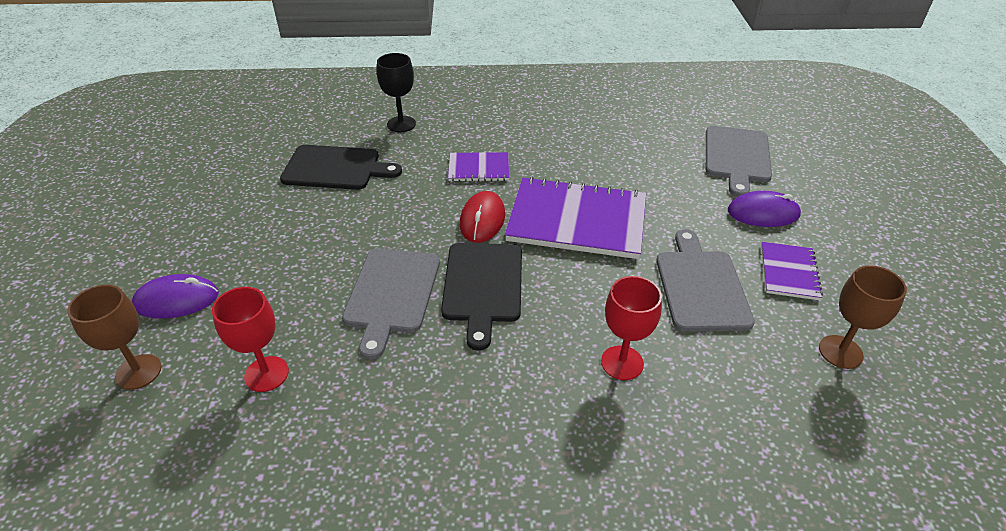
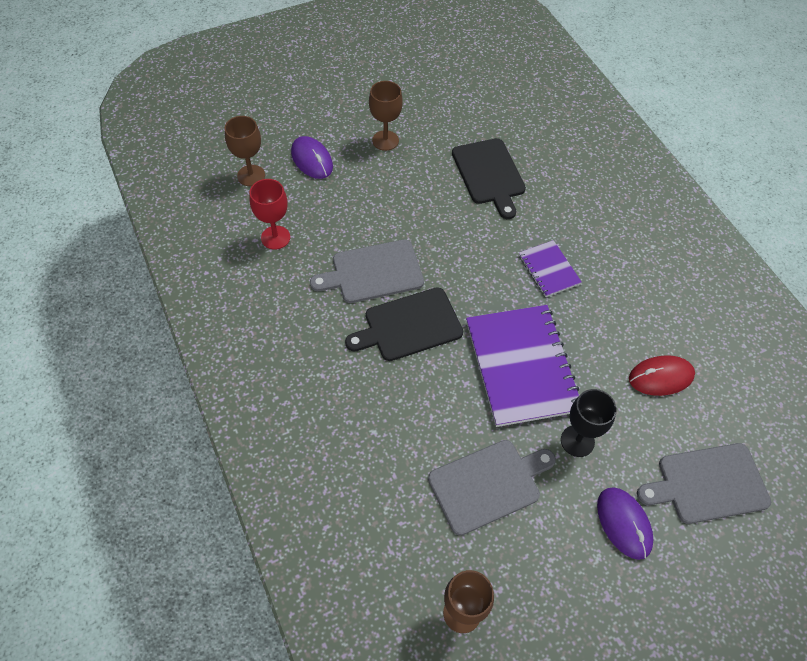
camera: 65 degrees right, 15 degrees up
black goblet [377,53,416,132] -> black goblet moved to [561,389,617,457]
red mouse [460,191,505,243] -> red mouse moved to [629,355,695,396]
red goblet [601,276,662,380] -> none
purple notebook [761,242,823,300] -> none
none -> brown goblet [369,81,403,151]

